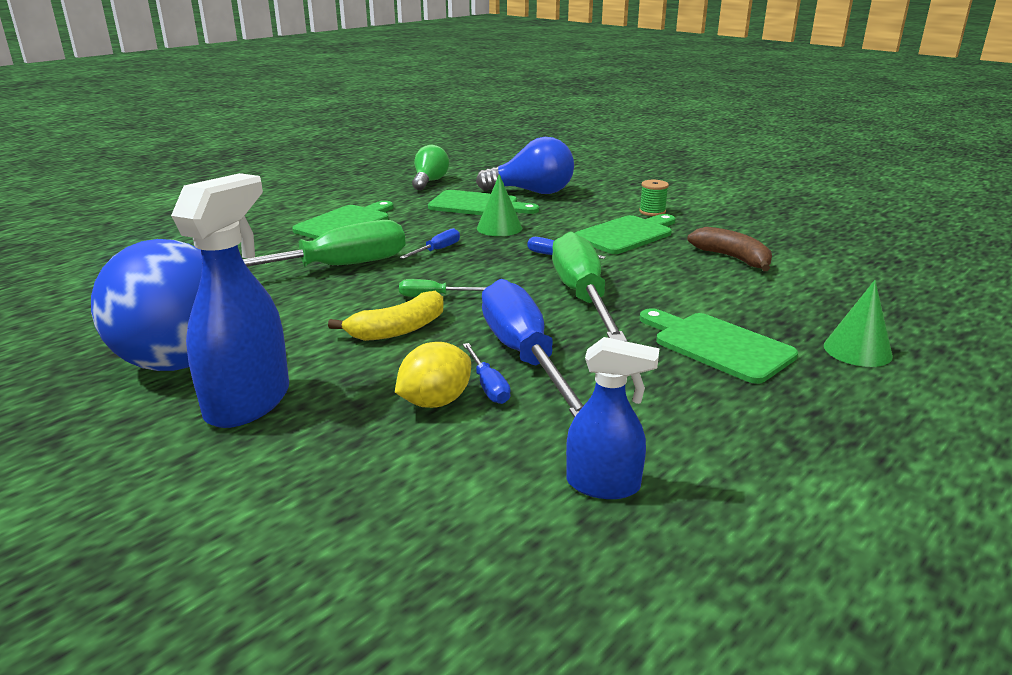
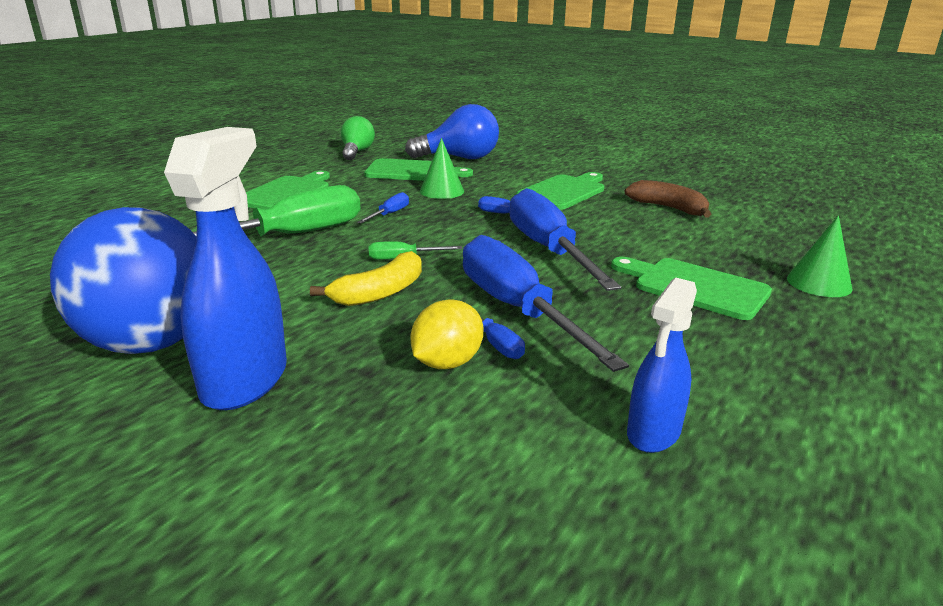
camera: 10 degrees left, 0 degrees up
green screwdriver [552,232,627,342] -> blue screwdriver [509,188,621,291]
blue spray bottle [566,337,659,499] -> blue spray bottle turned 120 degrees clockwise [627,278,697,453]
green spool [639,180,669,216] -> none

